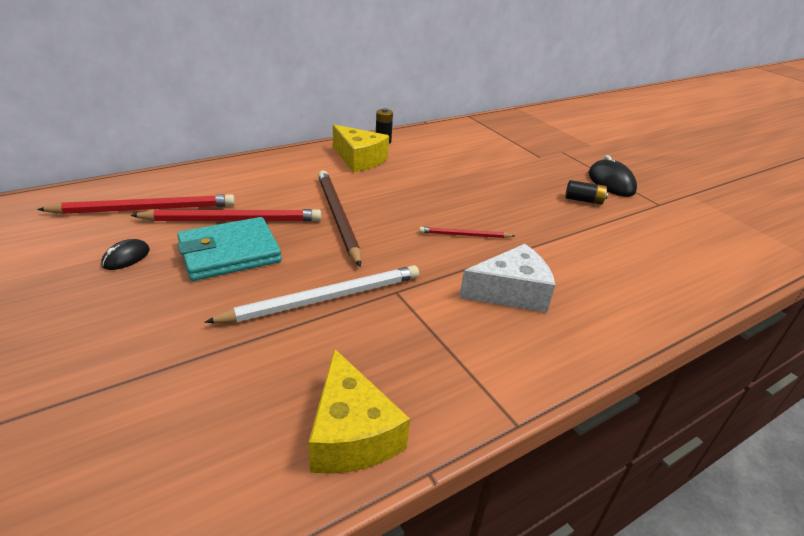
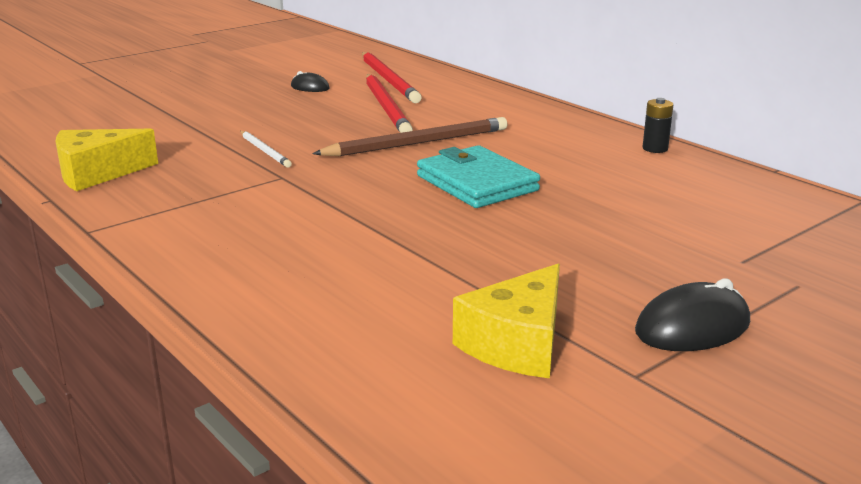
camera: 85 degrees right, 10 degrees down
turquoise wallet [177,217,282,281] -> turquoise wallet moved to [417,145,540,208]
white pencil [204,265,419,323] -> white pencil [240,131,292,168], size x0.53
yellow cheese [333,125,389,172] -> yellow cheese moved to [453,264,560,378]
red pencil [419,227,515,238] -> none
white cheese [459,244,555,313] -> none
black battery [565,180,608,205] -> none

